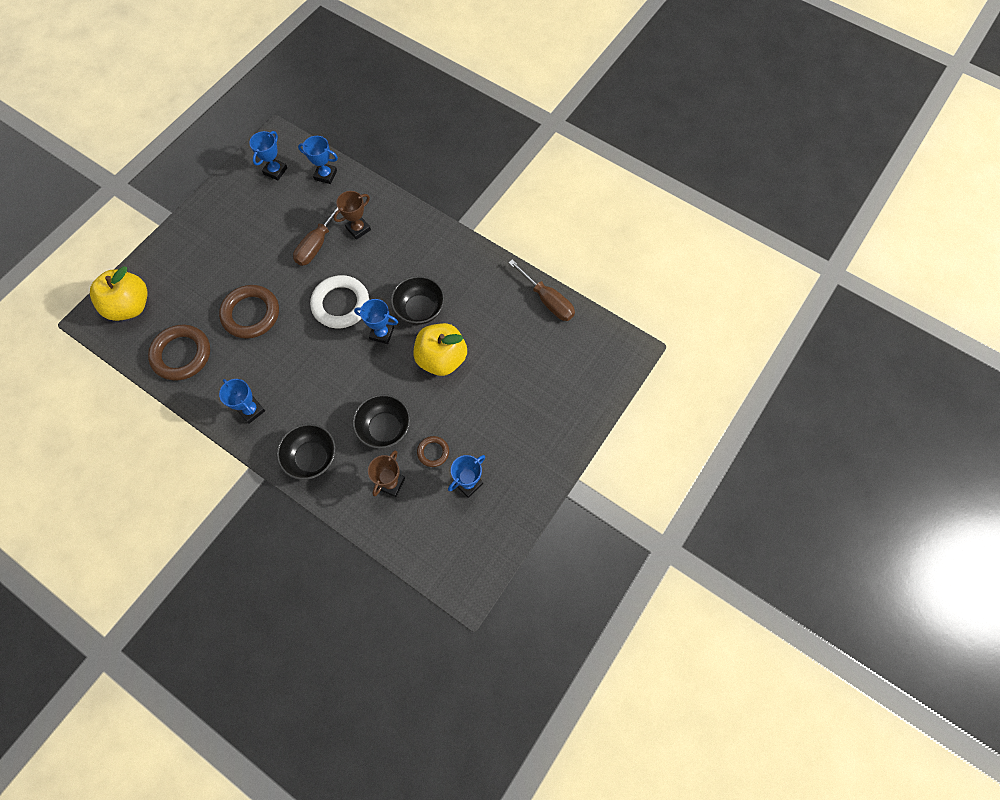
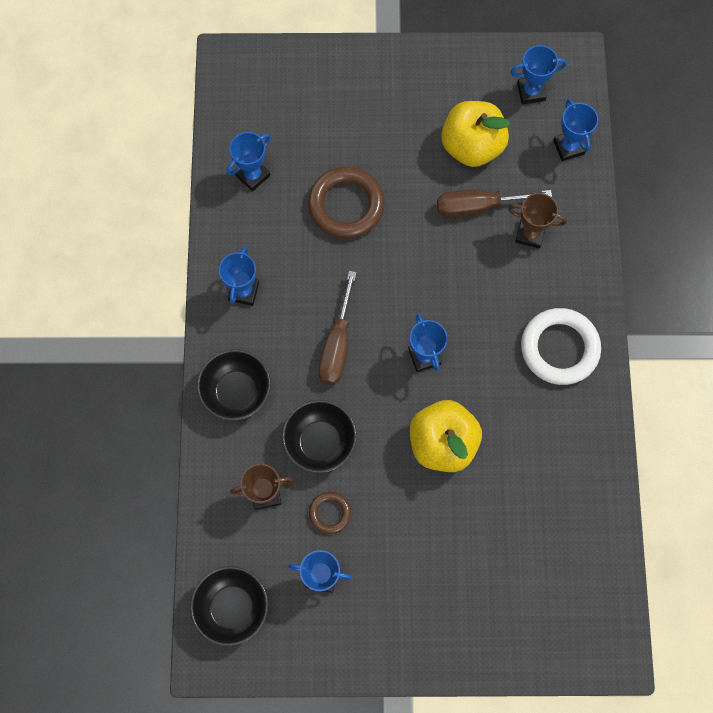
camera: 55 degrees right, 5 degrees up
yellow apple [90,266,148,321] -> yellow apple moved to [441,101,510,167]
brown ring [148,325,210,380] -> blue trophy [227,132,271,191]
white ring [310,275,369,328] -> white ring moved to [521,308,601,385]
black bowl [391,276,445,325] -> black bowl moved to [190,566,268,646]
brown screwdriver [508,259,575,321] -> brown screwdriver moved to [318,271,357,385]

